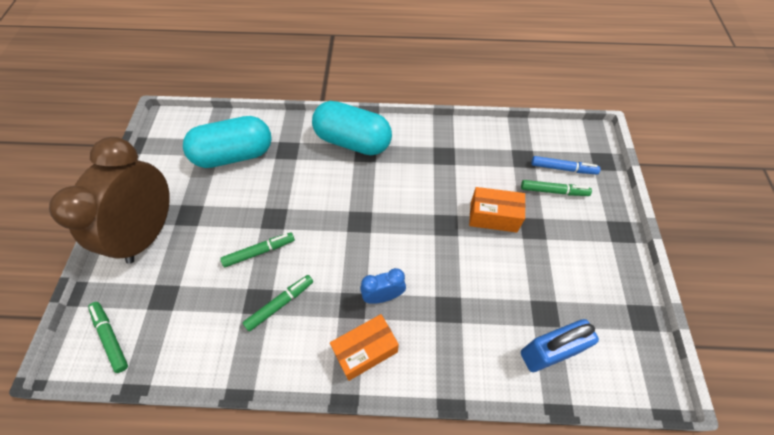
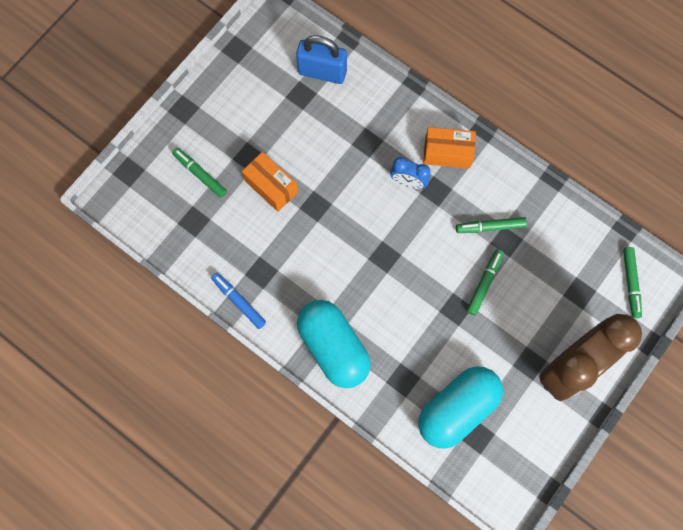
camera: 145 degrees left, 15 degrees up
turquoise capsule [183,116,272,168] -> turquoise capsule turned 60 degrees counterclockwise [418,366,503,449]
green marker [220,232,295,267] -> green marker turned 105 degrees clockwise [467,249,504,315]
blue marker [531,156,601,174] -> blue marker moved to [211,273,266,329]

